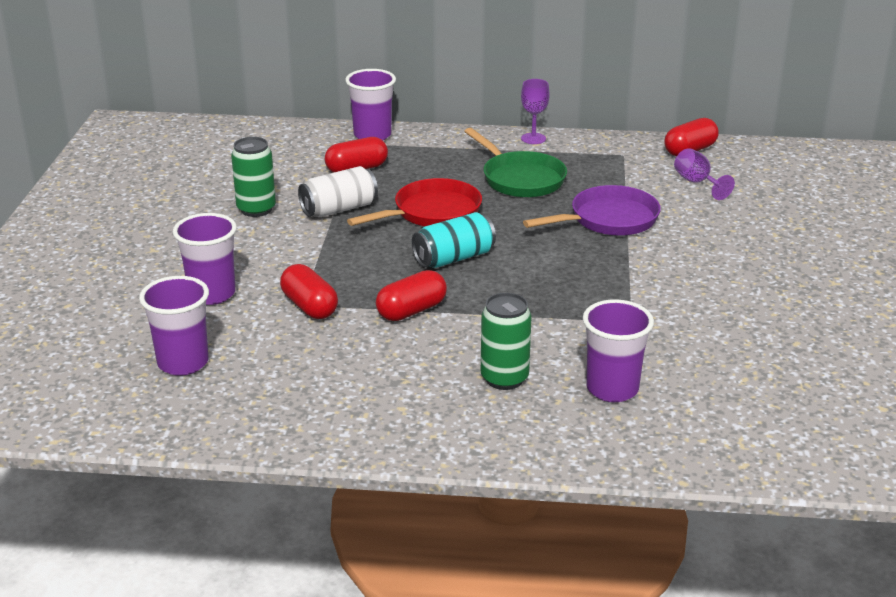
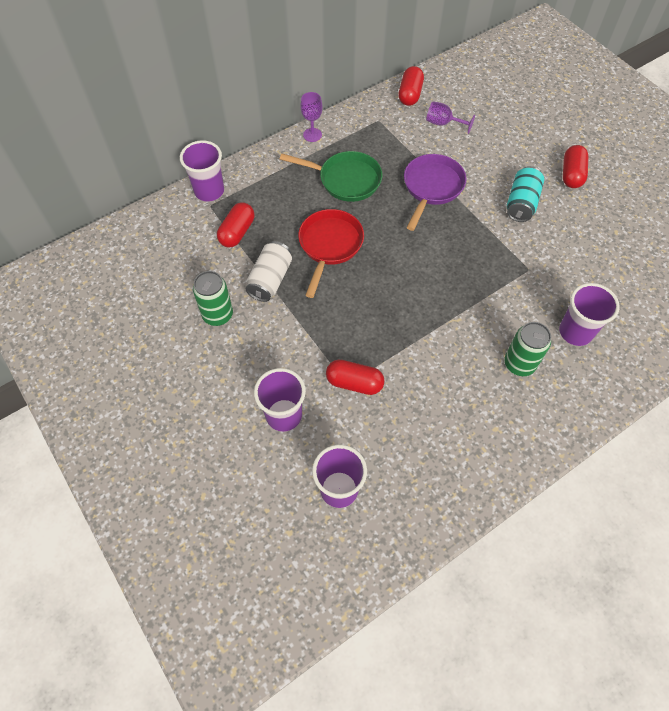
camera: 40 degrees left, 30 degrees up
red capsule [376,270,447,321] -> red capsule moved to [563,145,588,188]
turquoise can [412,212,496,268] -> turquoise can moved to [507,166,544,222]

